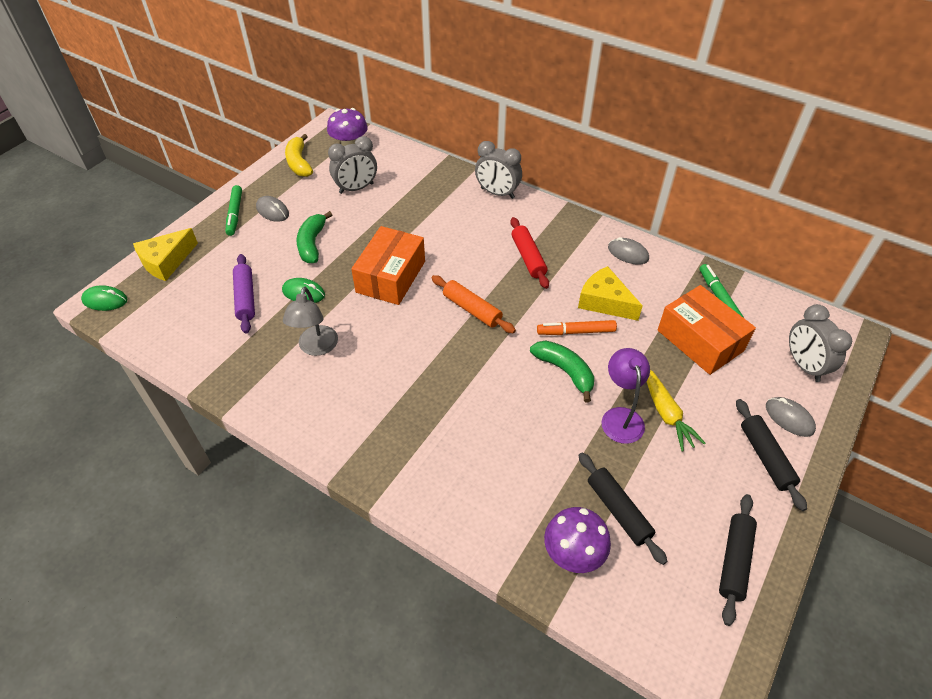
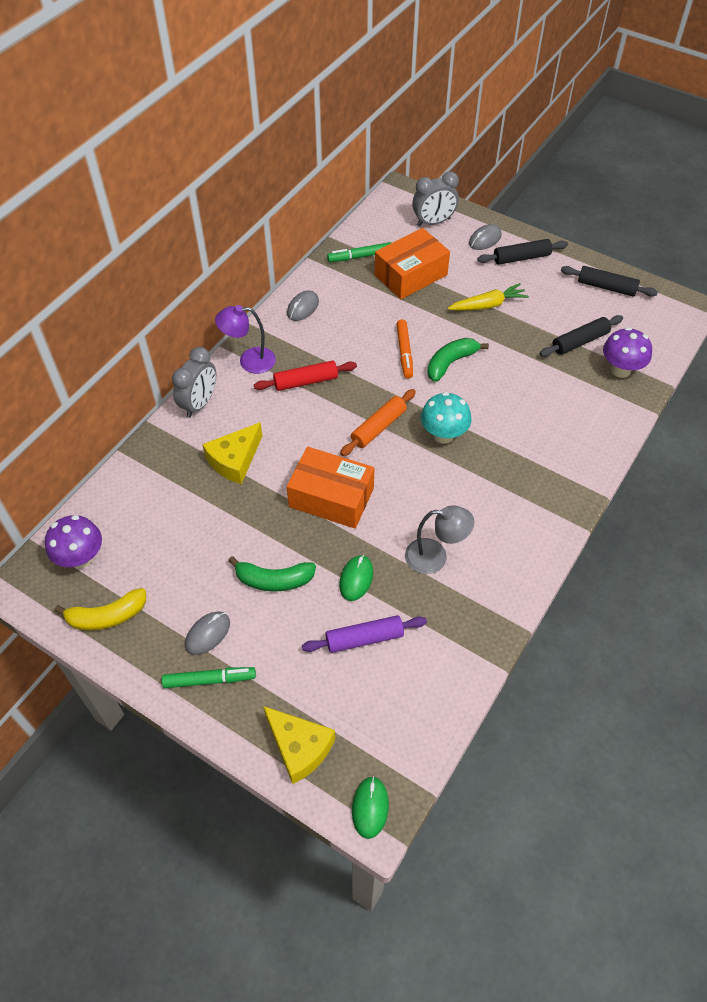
camera: 90 degrees left, 5 degrees up
grey clock [328,136,377,194] -> none
yellow cheese [578,266,643,321] -> yellow cheese moved to [202,422,262,484]
purple lamp [601,348,650,444] -> purple lamp moved to [215,305,276,374]
none -> turquoise mushroom [421,392,471,444]

